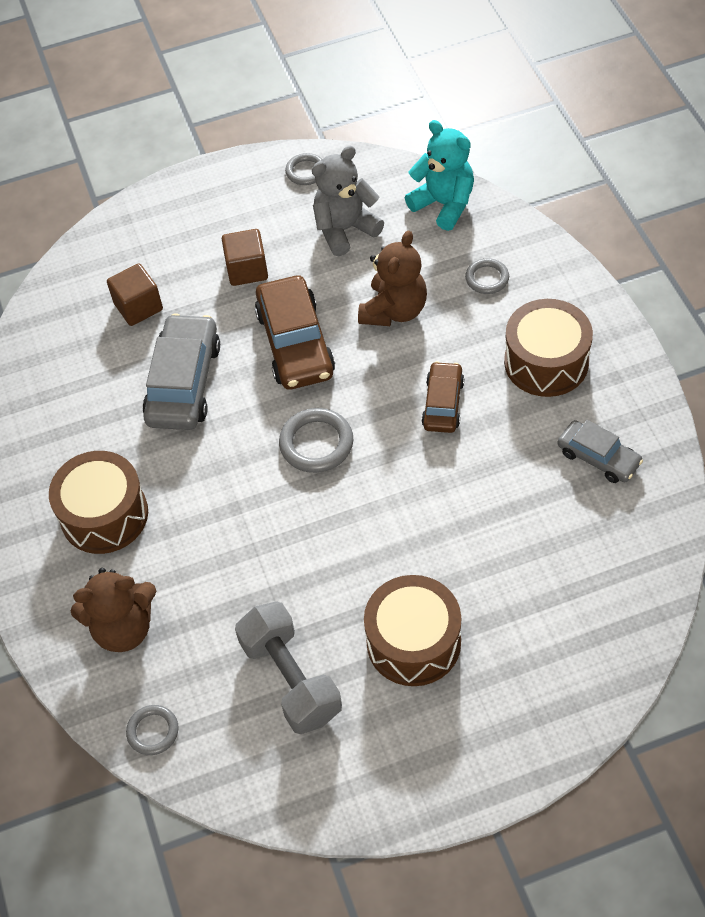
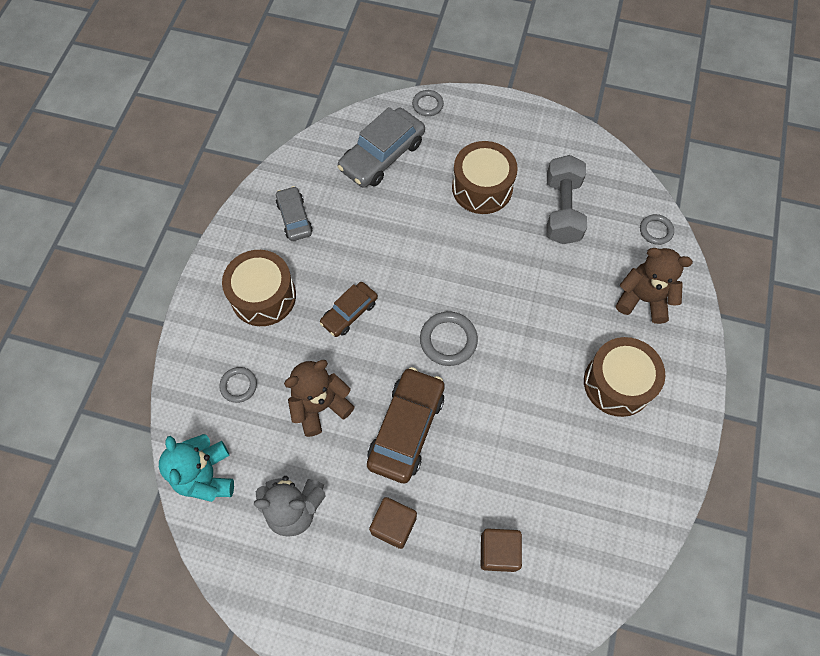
camera: 150 degrees left, 10 degrees up
grey car [142,313,220,430] -> grey car moved to [338,107,425,188]
grey ring [285,153,322,185] -> grey ring moved to [412,90,444,116]

